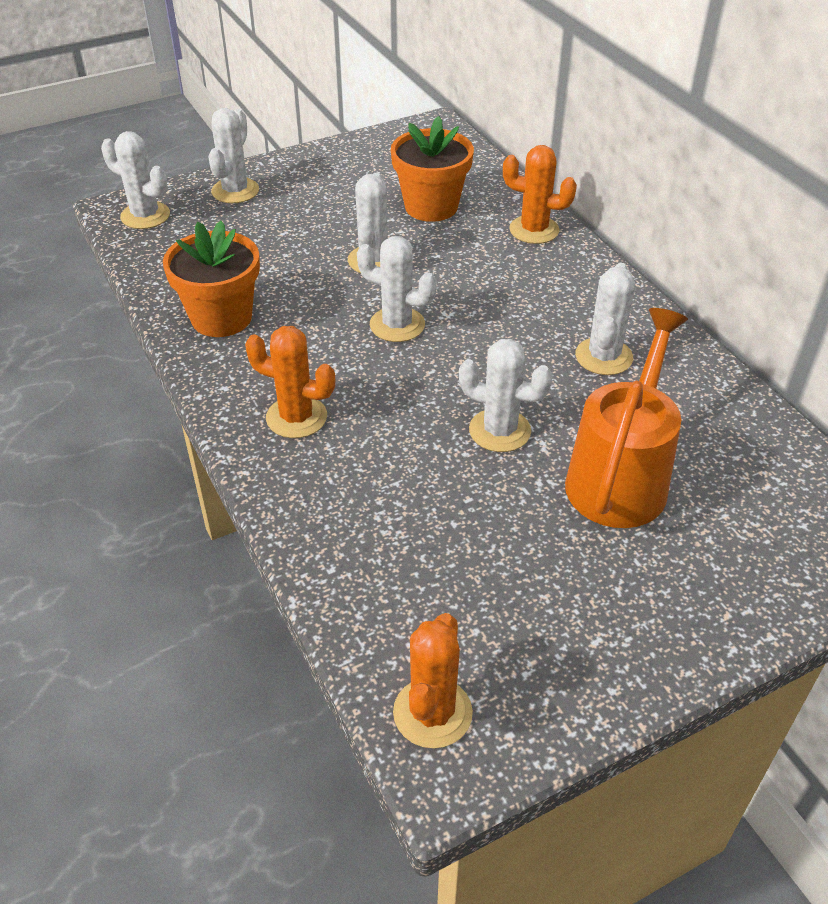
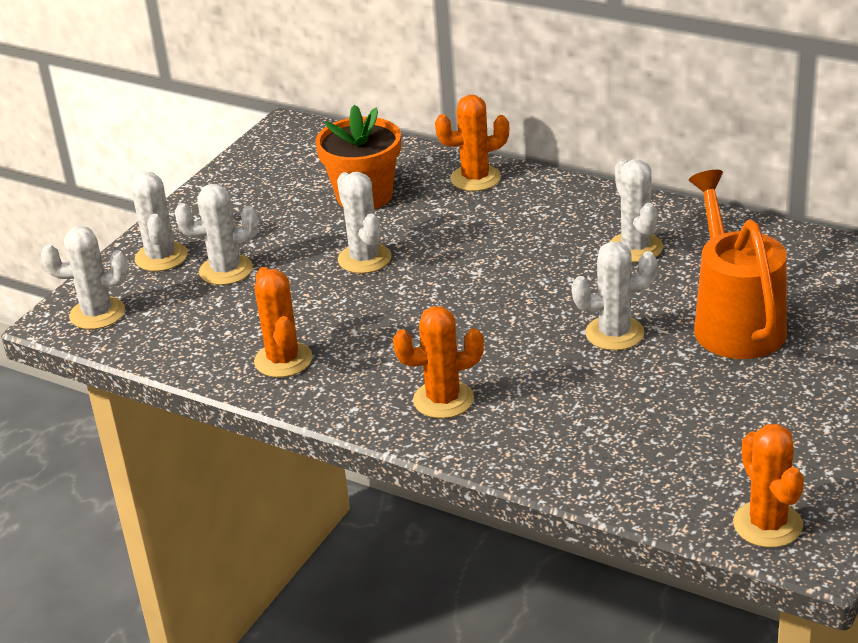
camera: 30 degrees left, 10 degrees down
orange flower pot [163,221,260,337] -> orange cactus [254,267,312,378]
white cactus [357,236,437,342] -> white cactus moved to [175,184,258,285]

